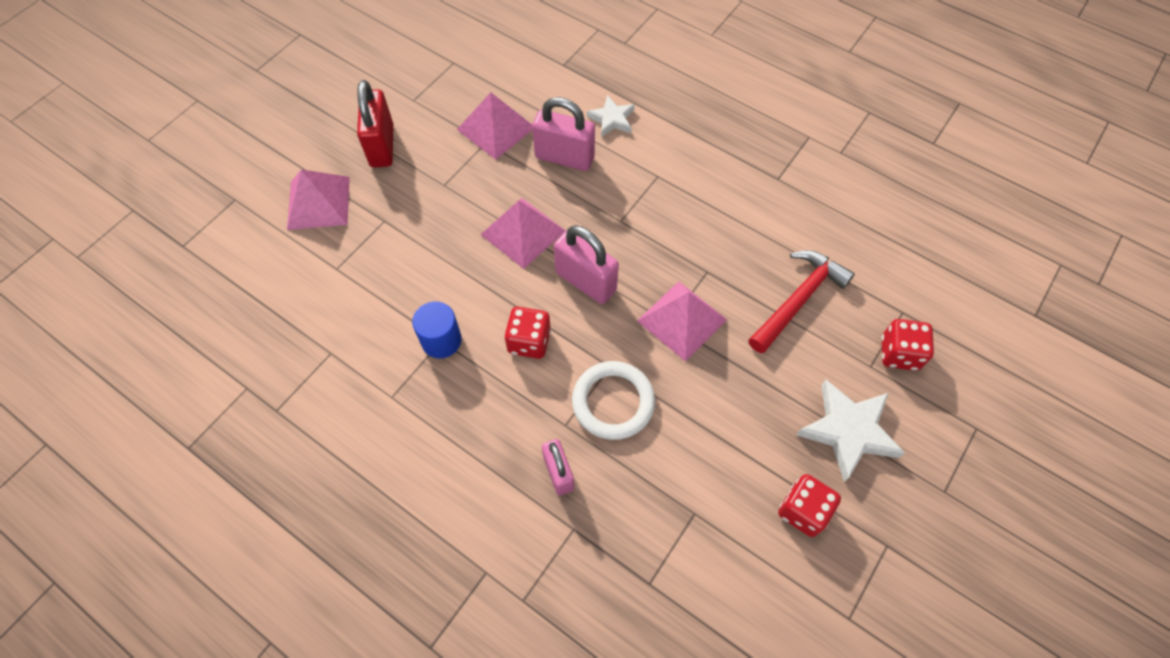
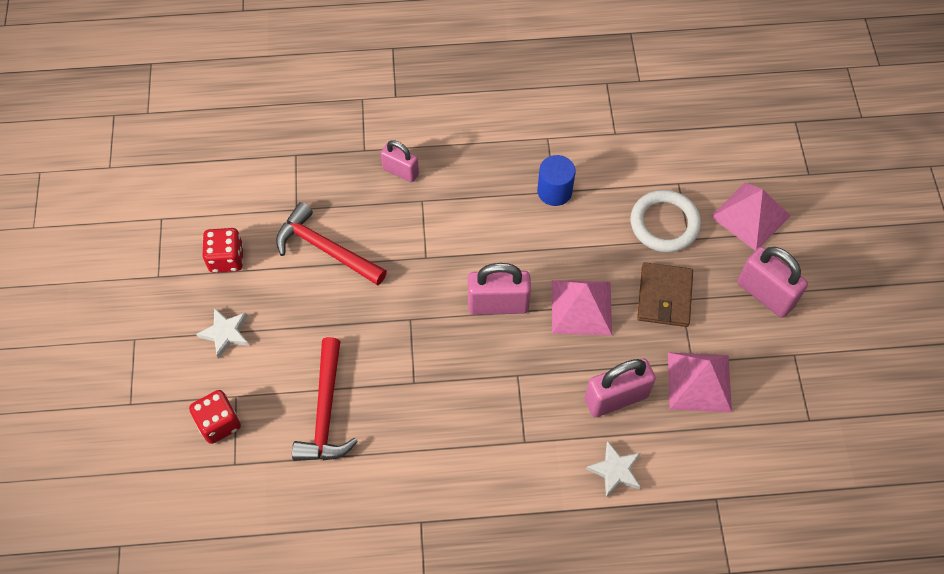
camera: 140 degrees right, 0 degrees up
red padlock [357,80,393,168] -> pink padlock [737,247,808,318]
red dice [504,307,551,359] -> none
white ring [572,361,655,440] -> white ring moved to [631,190,701,252]
pink pyramid [637,281,727,362] -> none
white star [796,380,905,482] -> white star [196,308,249,359], size x0.60
none -> red hammer [276,202,387,285]
none -> brown wallet [637,262,693,327]

